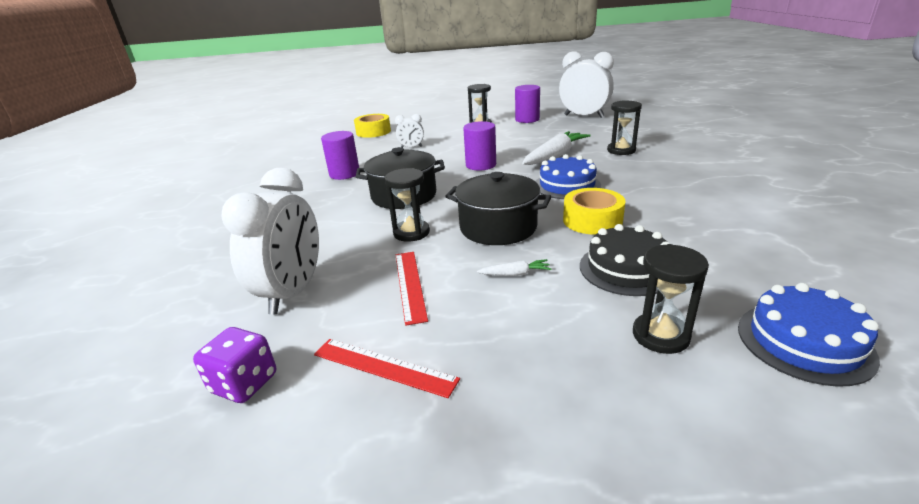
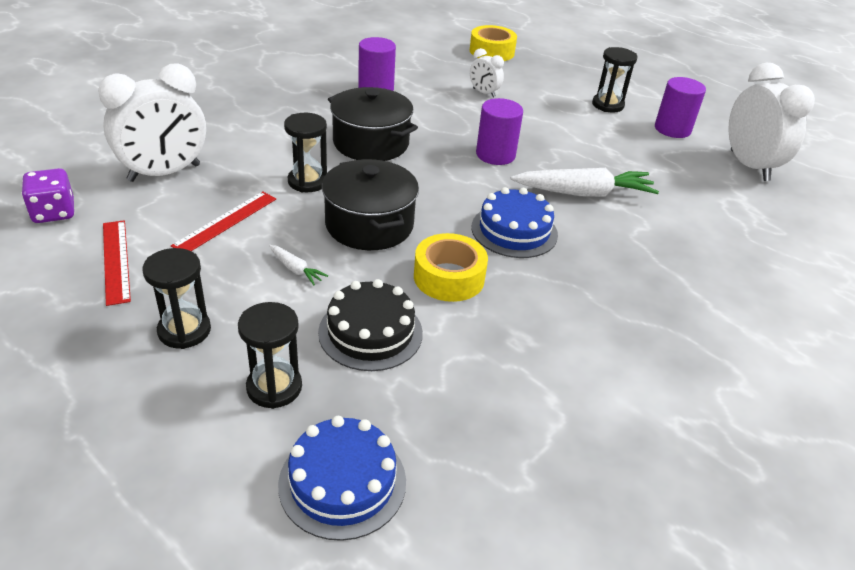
camera: 40 degrees right, 10 degrees up
black hourglass [607,100,642,155] -> black hourglass moved to [142,248,211,349]

